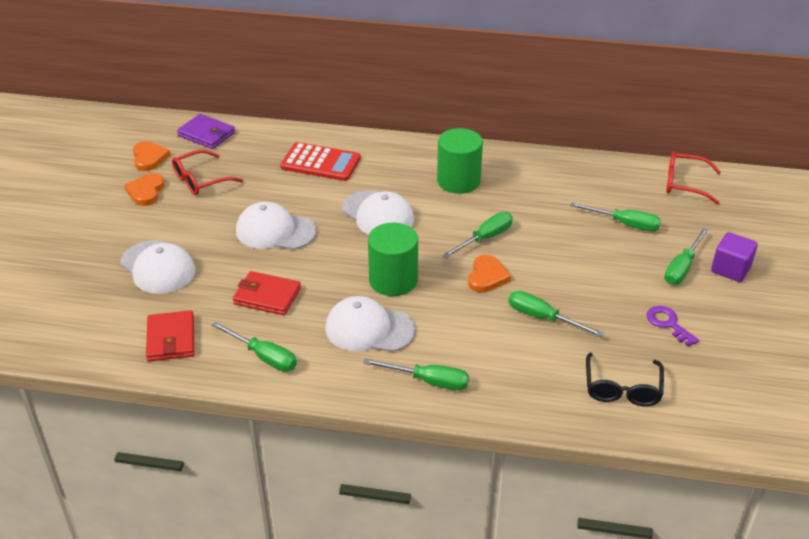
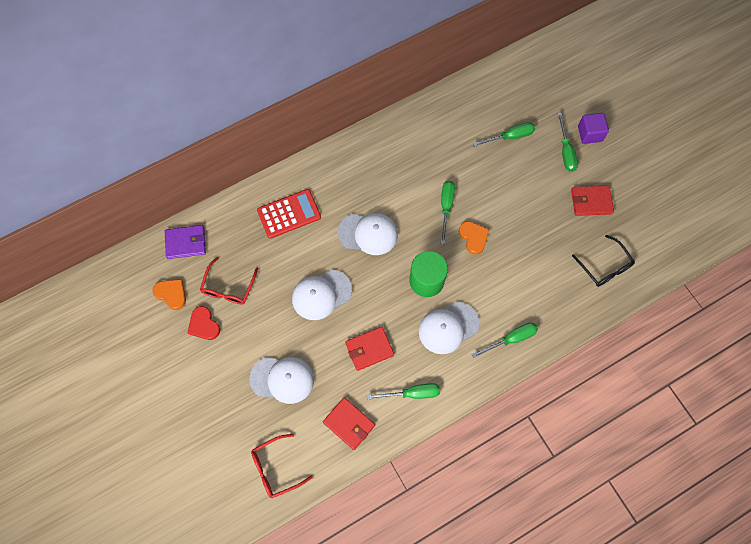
camera: 40 degrees left, 30 degrees up
orange heart [124,173,165,206] -> red heart [187,306,220,340]
green cylinder [437,128,483,194] -> none
green screwdriver [509,291,603,337] -> none
purple key [646,306,699,347] -> red wallet [571,185,614,216]
red glasses [666,152,721,204] -> red glasses moved to [251,434,313,498]

